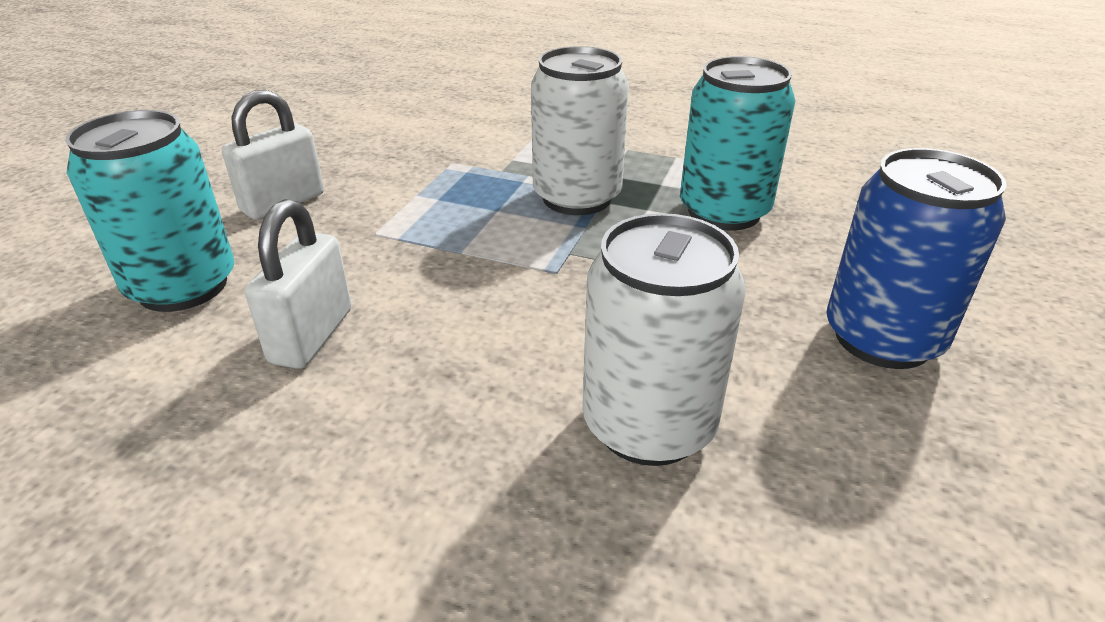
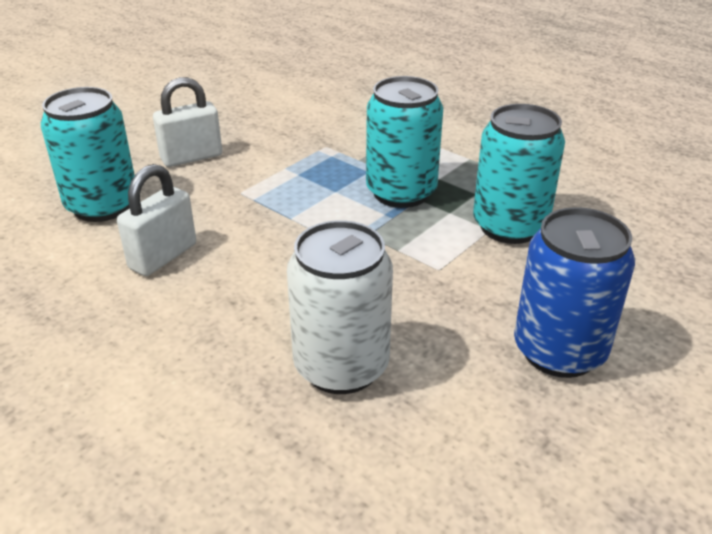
camera: 20 degrees right, 0 degrees up
white can [531,46,629,215] -> turquoise can [366,76,443,208]

